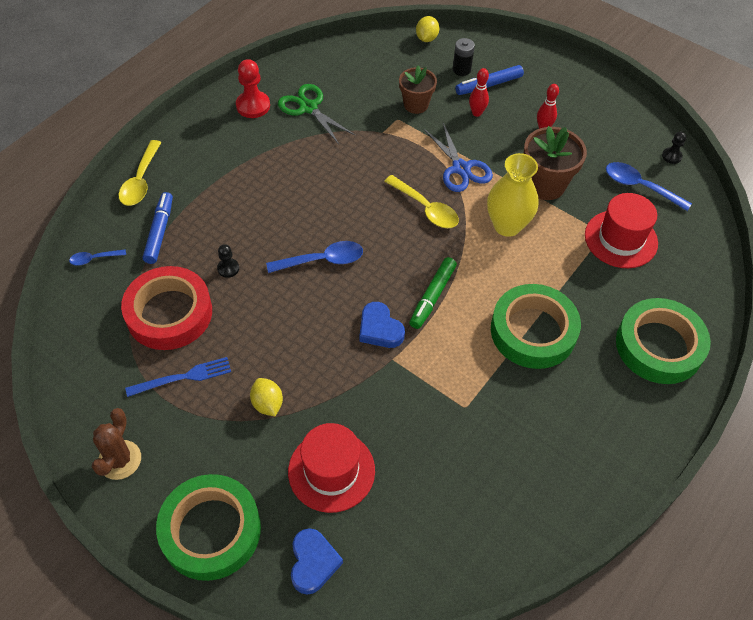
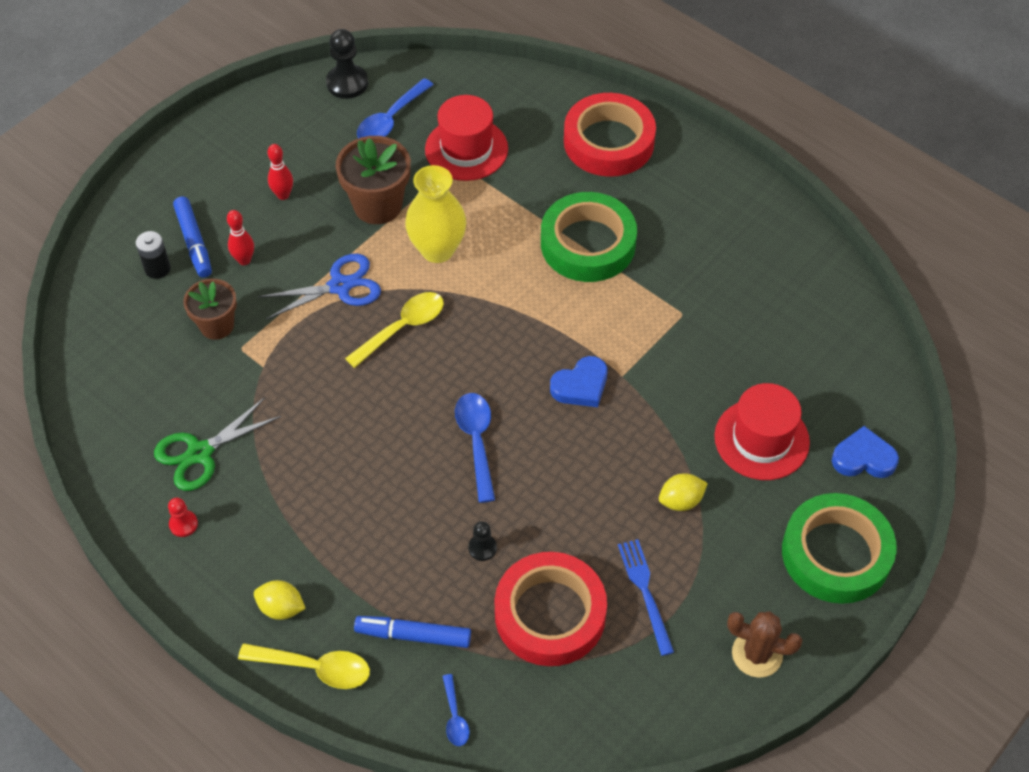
camera: 85 degrees left, 0 degrees up
red pawn [236,59,270,118] -> red pawn [168,497,198,537], size x0.56
green marker [409,257,457,329] -> none
yellow lemon [416,16,439,42] -> yellow lemon moved to [254,580,306,620]
green tape [616,298,711,384] -> red tape [564,93,656,177]
black pawn [662,132,686,164] -> black pawn [326,29,368,99], size x1.79

